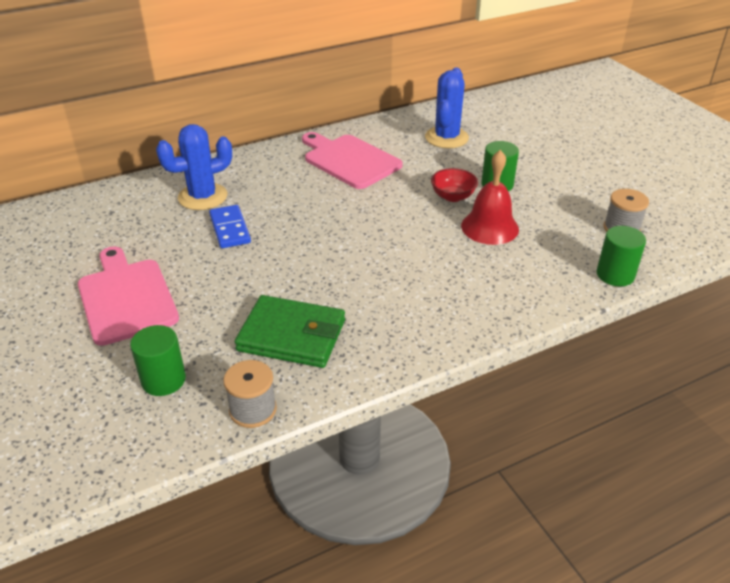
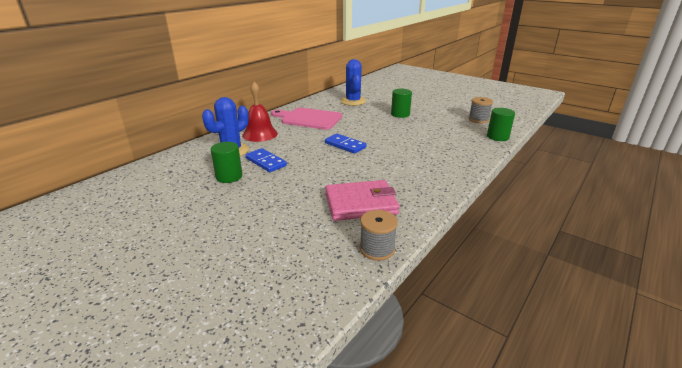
camera: 25 degrees left, 10 degrees down
pink cutting board [78,246,179,346] -> none
green cylinder [130,325,186,396] -> green cylinder moved to [210,142,242,183]
green wallet [235,295,345,368] -> pink wallet [325,180,400,221]
red bowl [431,168,478,202] -> none
red bell [461,150,519,245] -> red bell moved to [242,82,278,142]
none -> blue domino [325,134,367,154]

